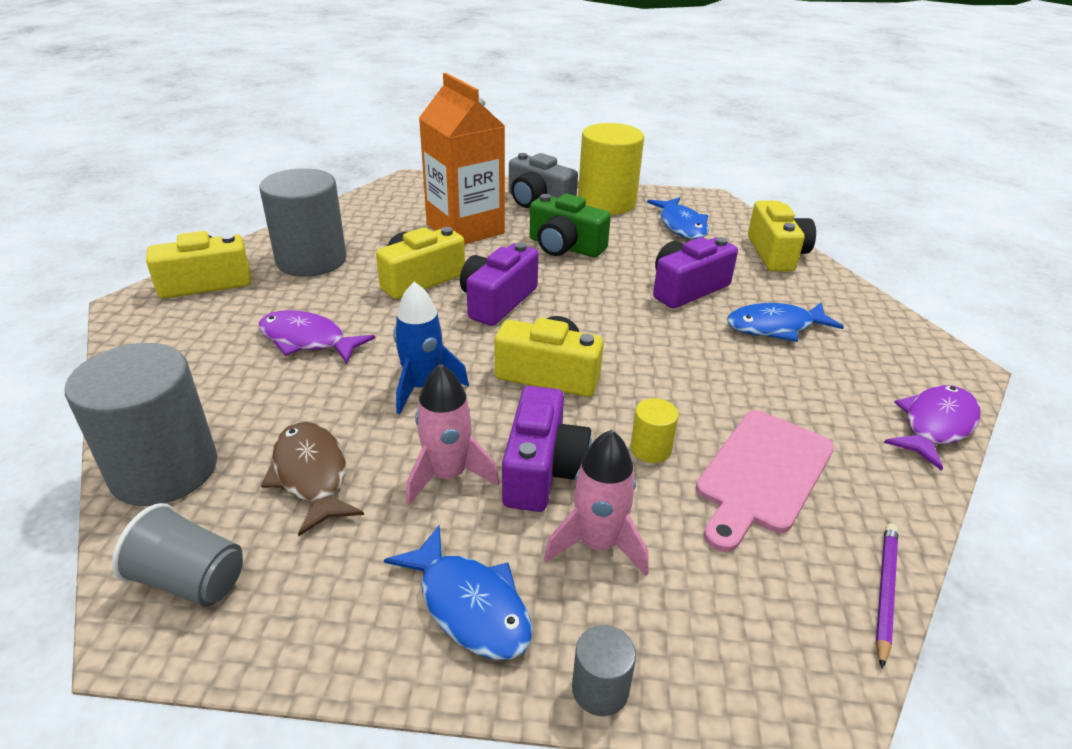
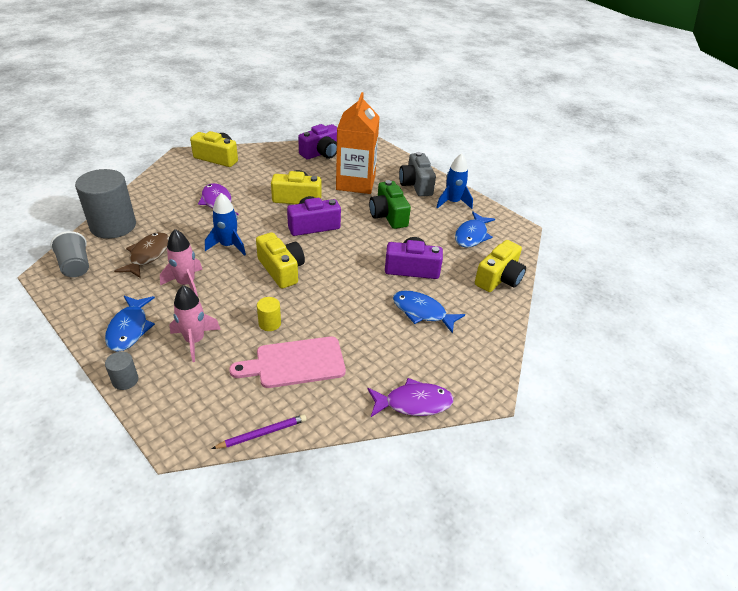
camera: 40 degrees right, 5 degrees up
grey cylinder [259,168,347,277] -> none
purple camera [502,386,592,512] -> purple camera moved to [298,124,337,160]
yellow cylinder [578,123,644,215] -> blue rocket [436,154,473,209]

